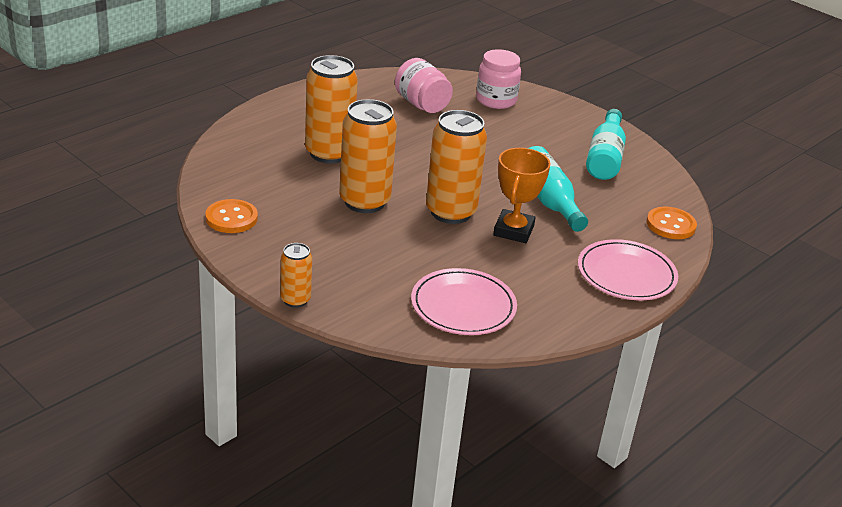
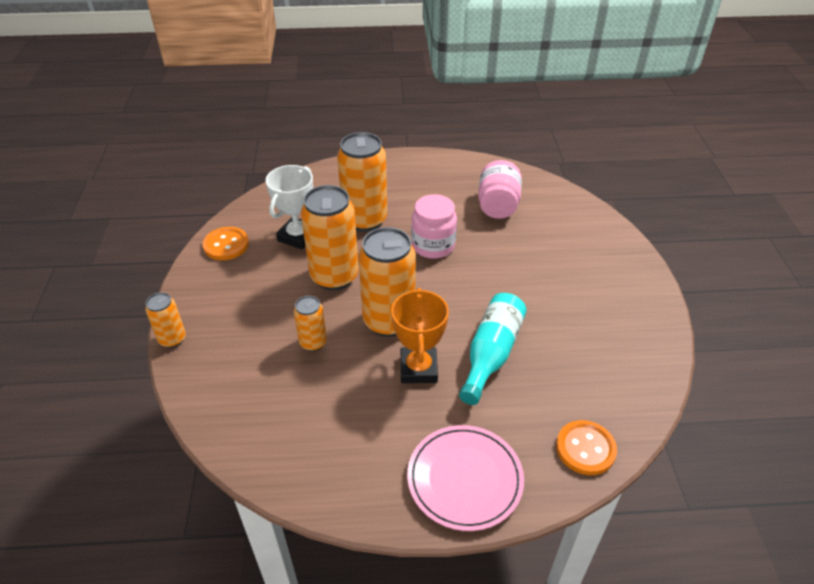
camera: 45 degrees right, 10 degrees up
pink plate [411,268,517,335] -> none
pink jar [476,49,521,109] -> pink jar moved to [411,194,457,259]
orange trophy [493,148,551,243] -> orange trophy turned 60 degrees counterclockwise [391,288,449,383]
turquoise bottle [586,109,626,180] -> none
none -> white trophy [266,165,313,249]
none -> orange can [294,296,327,351]

